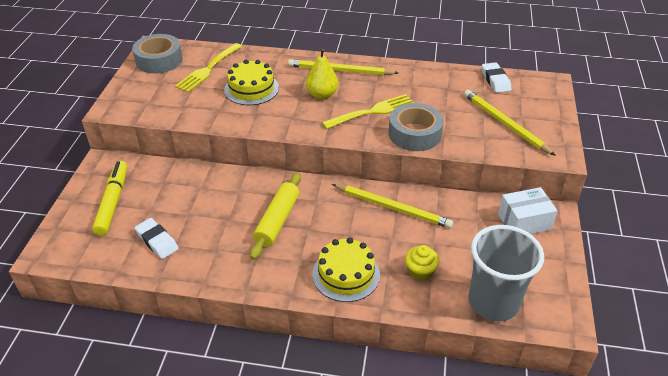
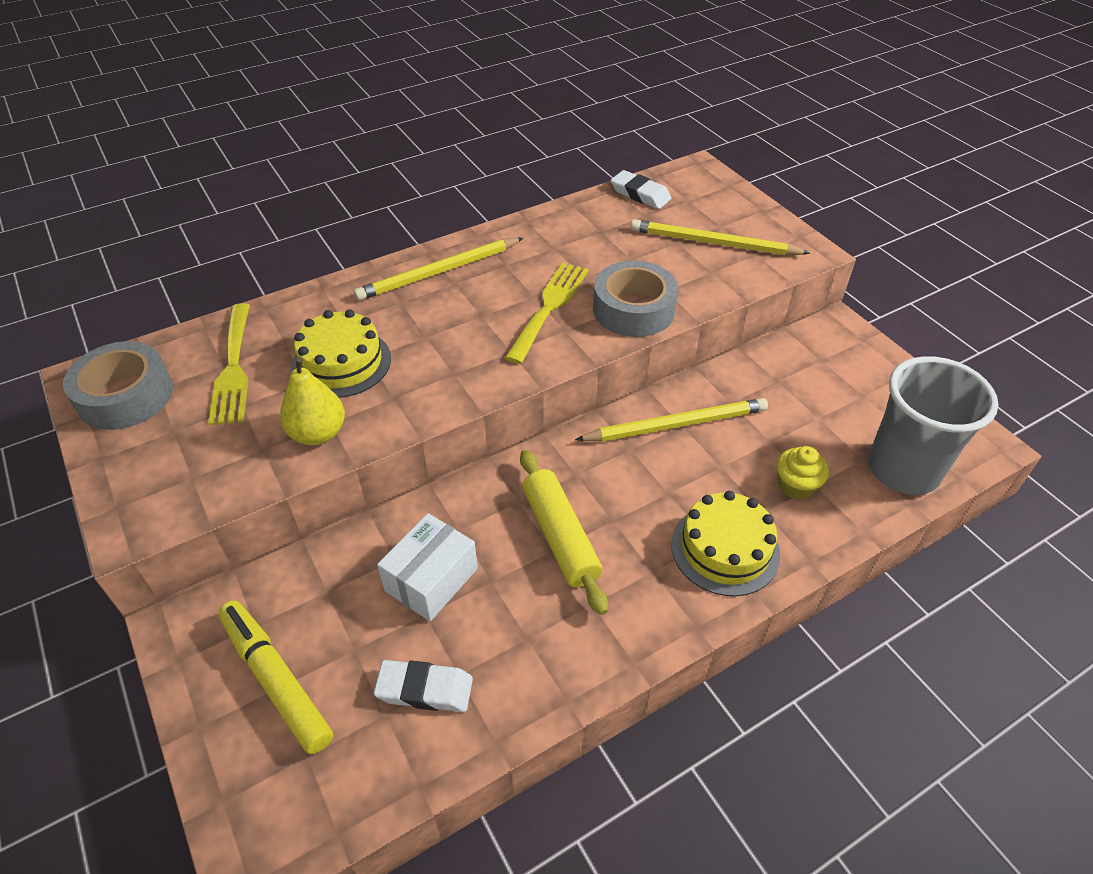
camera: 40 degrees left, 5 degrees up
yellow pear [306,49,338,99] -> yellow pear moved to [280,357,345,445]
white box [498,187,557,234] -> white box moved to [377,513,478,621]

